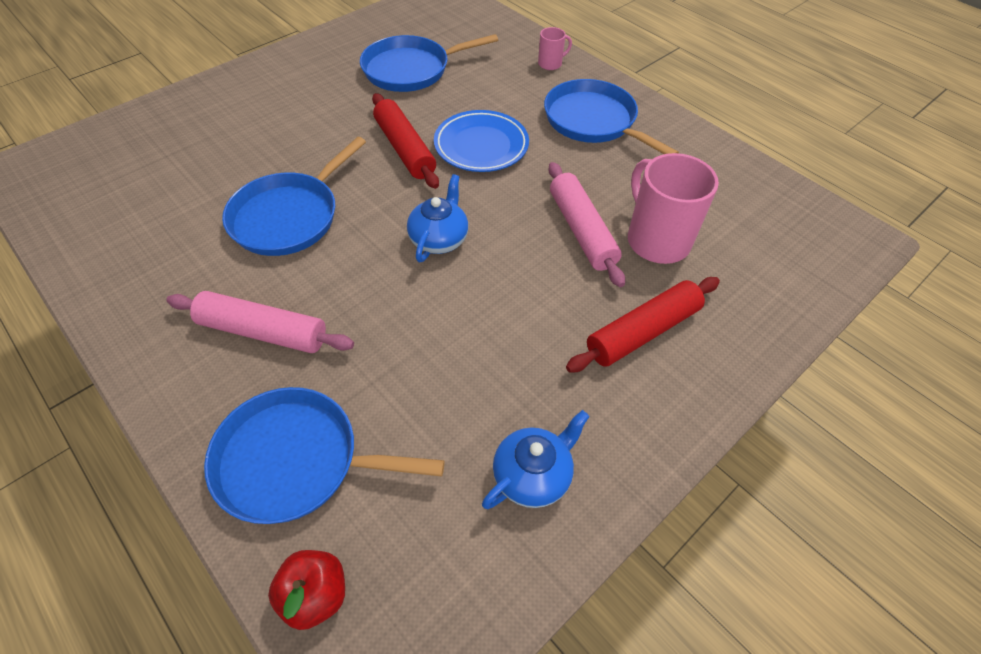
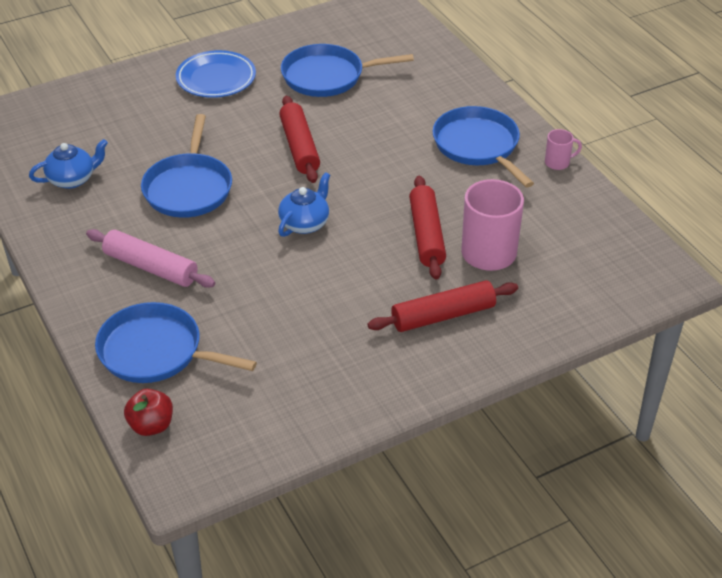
camera: 15 degrees right, 10 degrees down
blue pan [222,137,366,256] -> blue pan turned 45 degrees counterclockwise [141,114,232,218]
blue plate [434,110,529,172] -> blue plate moved to [176,50,256,98]
blue teapot [482,410,589,509] -> blue teapot moved to [29,139,108,189]
pink mug [538,27,572,70] -> pink mug moved to [545,129,582,170]
pink rolling pin [548,162,625,287] -> red rolling pin [409,176,446,280]

